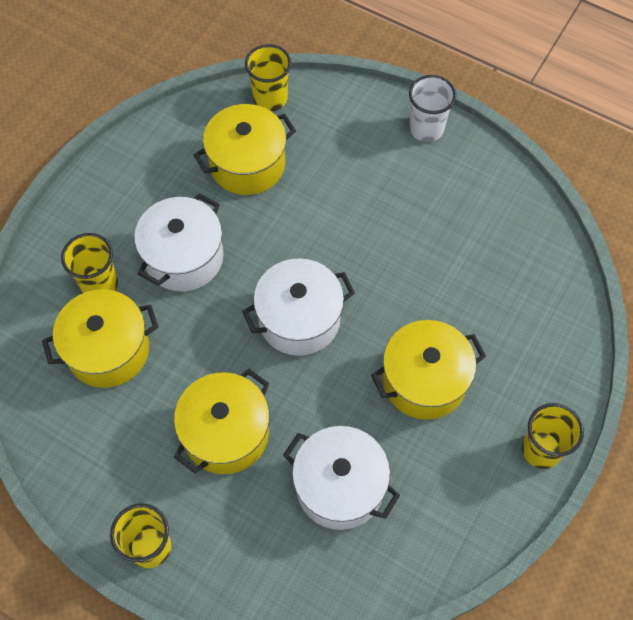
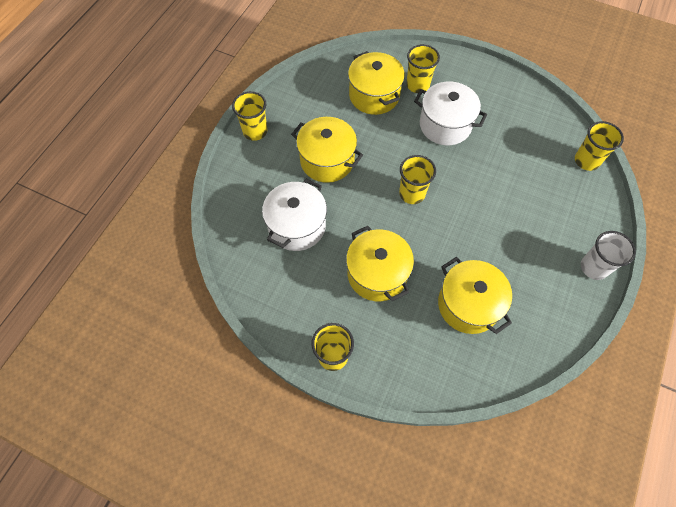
camera: 85 degrees right, 0 degrees up
yellow pot [194,104,296,195] -> yellow pot moved to [438,257,512,334]
white pot [242,258,355,356] -> yellow cup [399,155,436,204]

